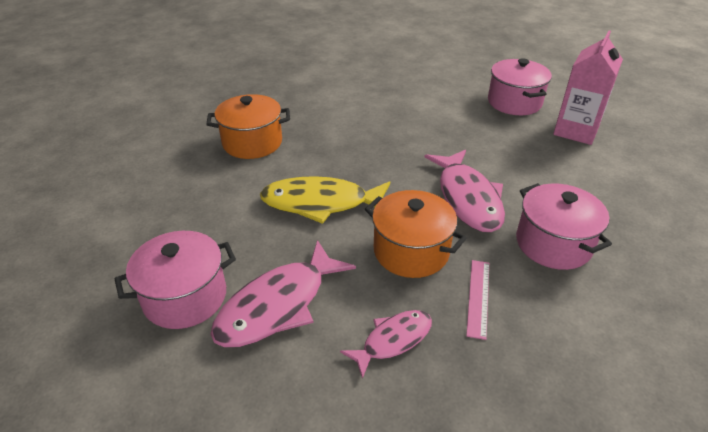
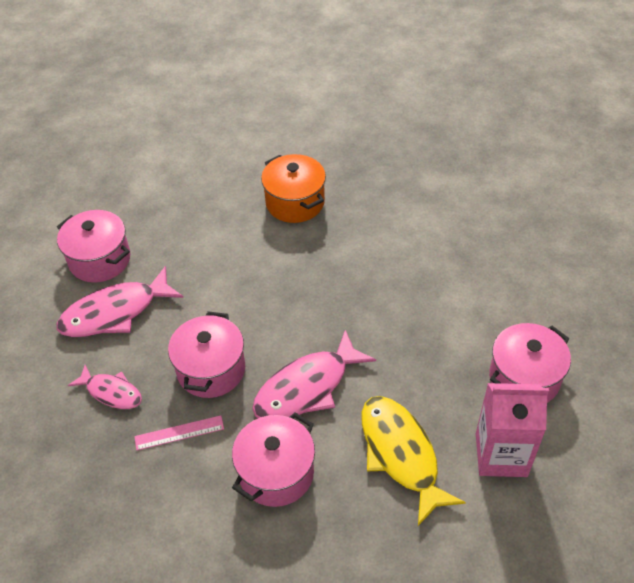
camera: 65 degrees right, 10 degrees up
pink fish [210,240,356,347] -> pink fish turned 45 degrees counterclockwise [56,266,183,337]
yellow fish [260,176,390,224] -> yellow fish moved to [362,396,466,526]
orange pot [365,190,467,278] -> pink pot [168,311,245,398]

